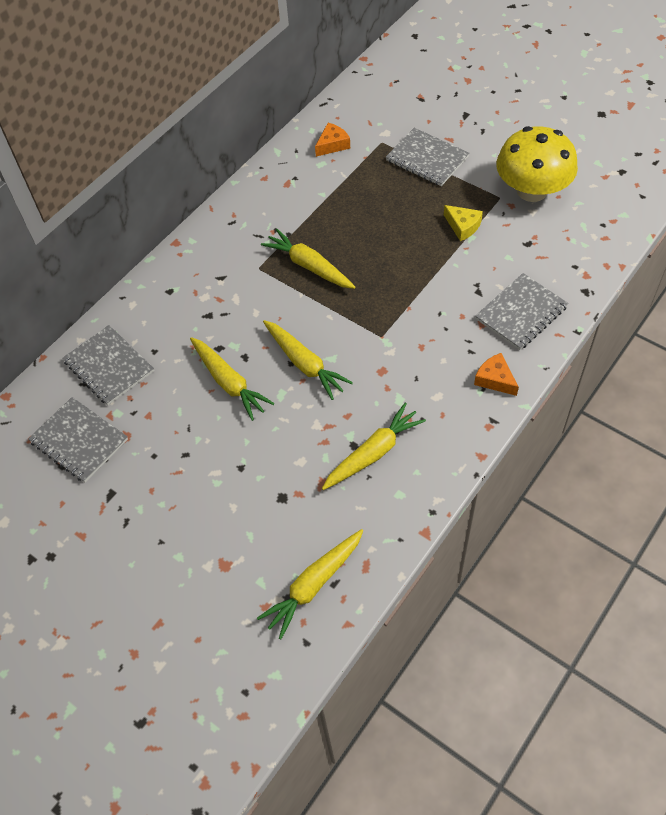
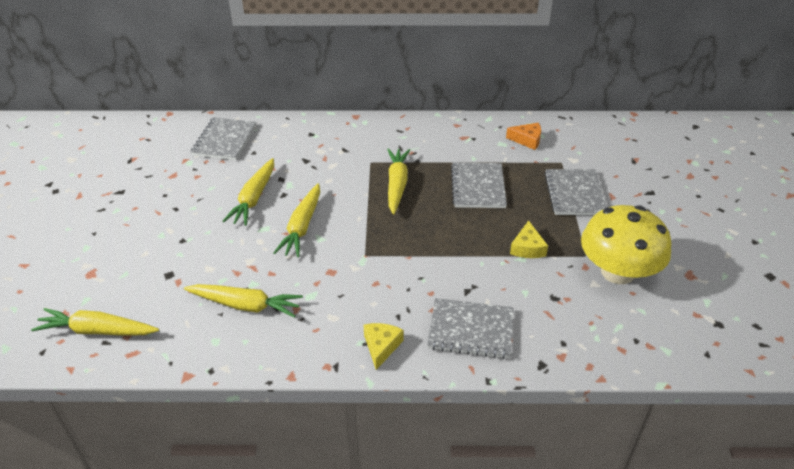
camera: 50 degrees right, 15 degrees down
grey notebook [28,397,128,482] -> grey notebook moved to [451,163,507,208]
orange cheese [474,353,519,396] -> yellow cheese [364,323,404,370]

